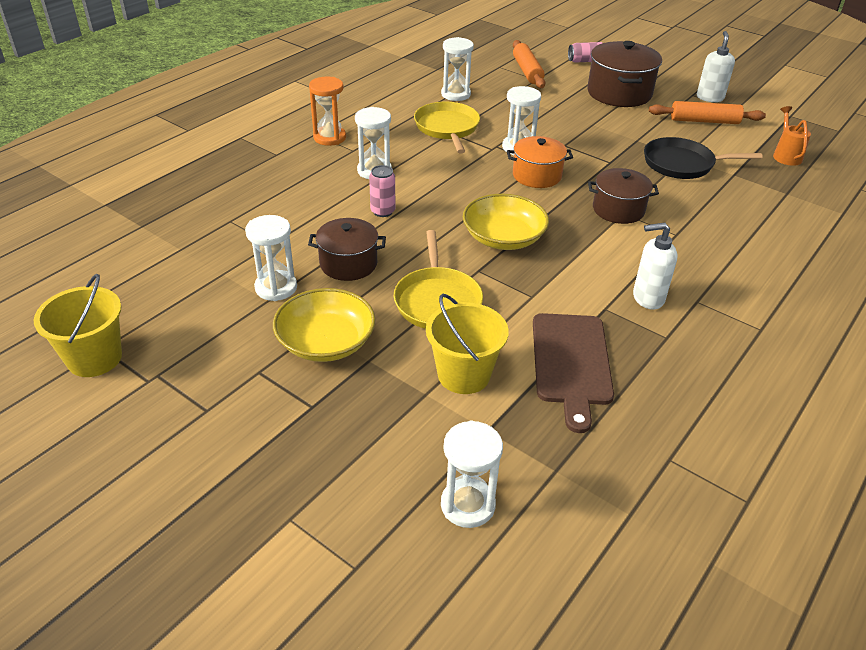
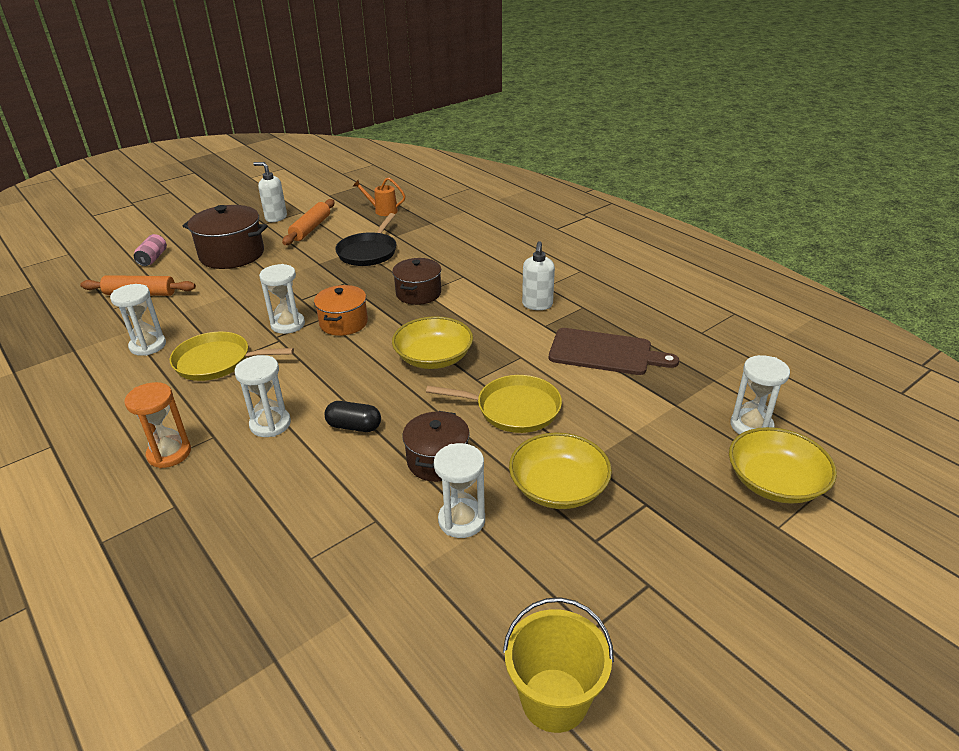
camera: 75 degrees left, 5 degrees down
pink can [369,165,396,217] -> black capsule [324,401,381,432]
yellow bucket [426,294,509,394] -> none
none -> yellow bowl [729,427,837,504]

